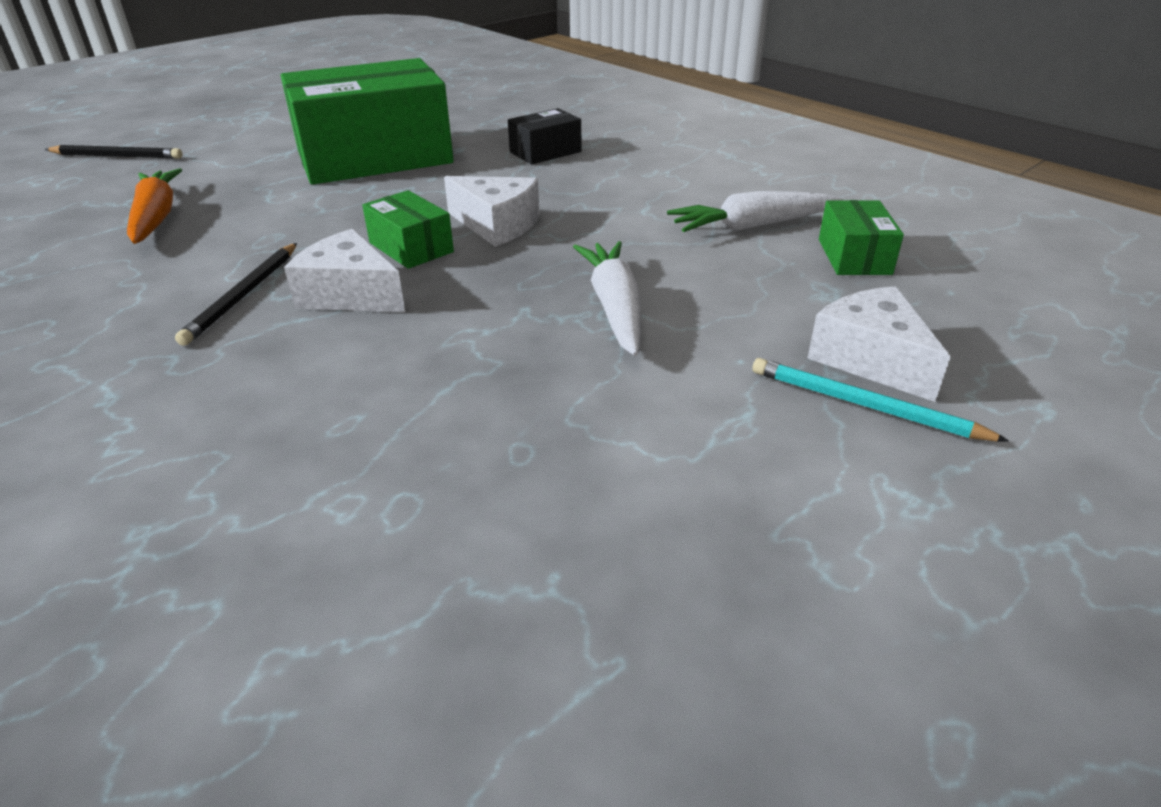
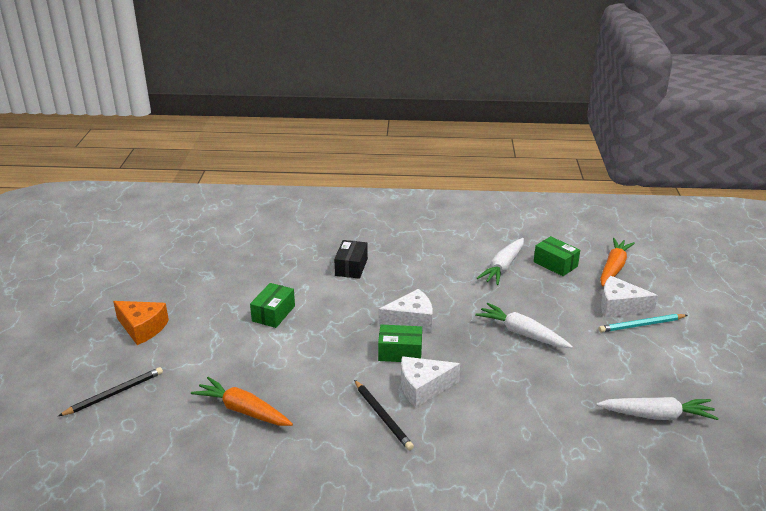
camera: 45 degrees left, 5 degrees down
green box [281,58,454,185] -> green box [250,283,295,328], size x0.44
none -> orange cheese [113,301,169,345]
none -> white carrot [596,397,719,420]
none -> orange carrot [600,238,635,286]

